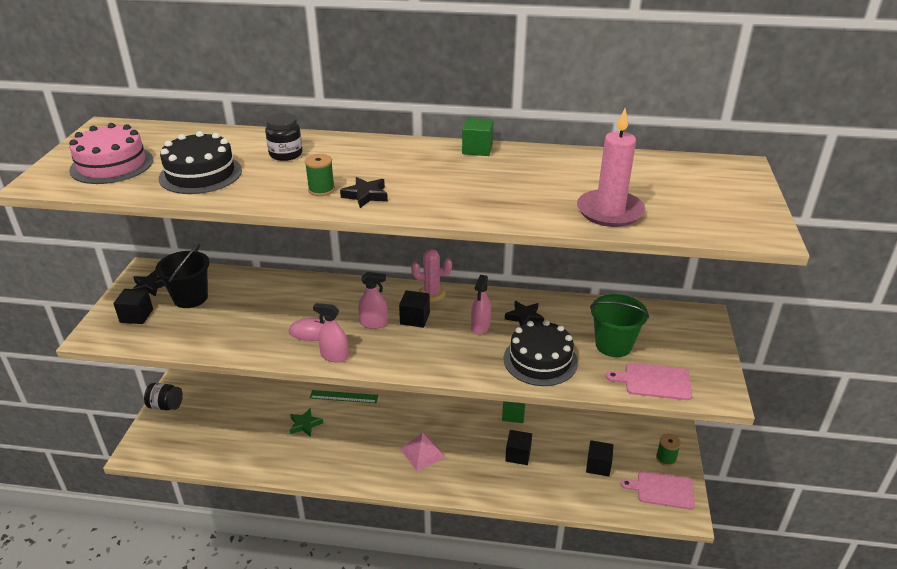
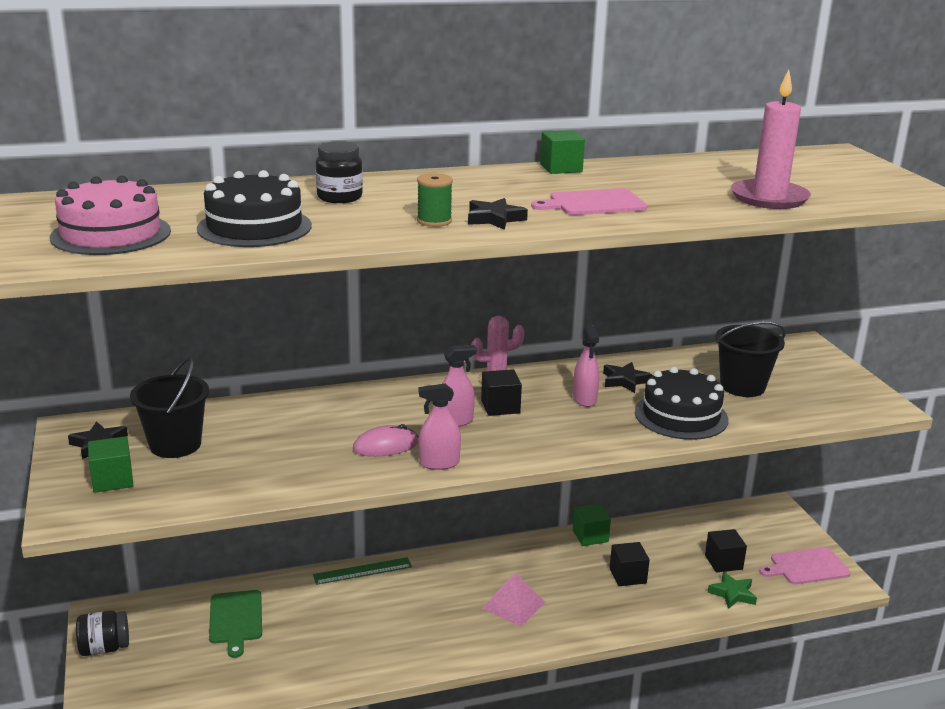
camera: 25 degrees left, 10 degrees down
black cube [113,289,153,324] -> green cube [88,436,133,493]
green star [290,408,323,437] -> green star moved to [708,572,757,609]
green bucket [590,294,649,357] -> black bucket [715,321,786,397]
pink cutting board [606,363,692,400] -> pink cutting board moved to [531,188,647,215]
green spool [656,434,681,466] -> none
none -> green cutting board [209,590,262,658]

